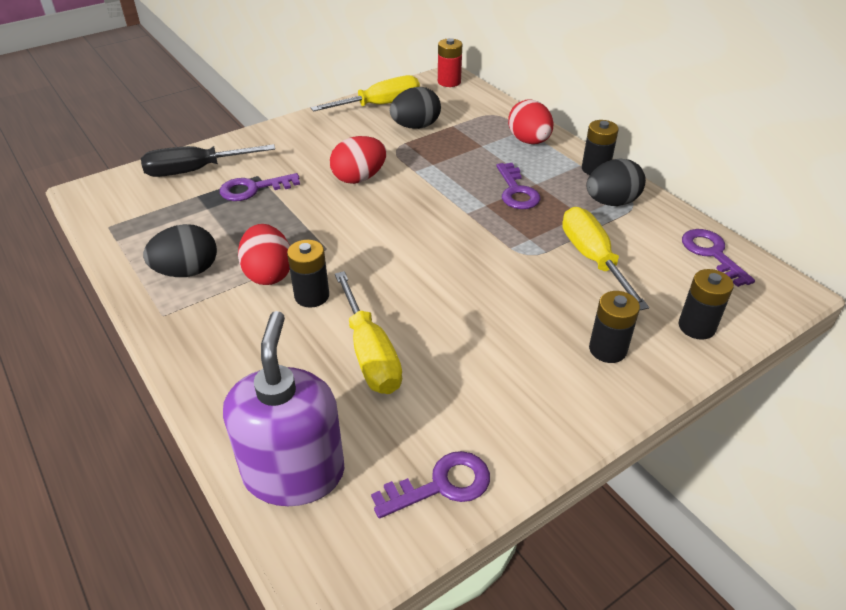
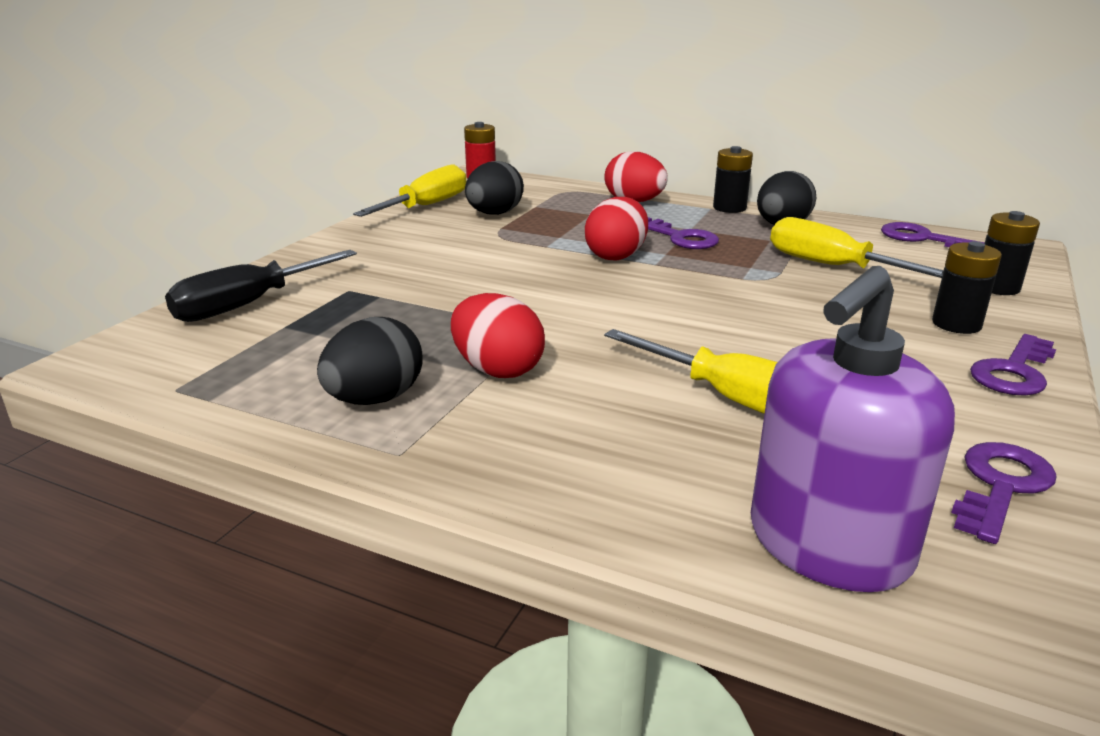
camera: 30 degrees left, 15 degrees down
purple key [220,173,300,201] -> purple key moved to [970,334,1056,396]
purple soap dispenser [223,311,344,506] -> purple soap dispenser turned 105 degrees counterclockwise [751,266,955,592]
black battery [287,240,329,308] -> none
red egg [330,136,386,184] -> red egg moved to [585,197,648,260]

